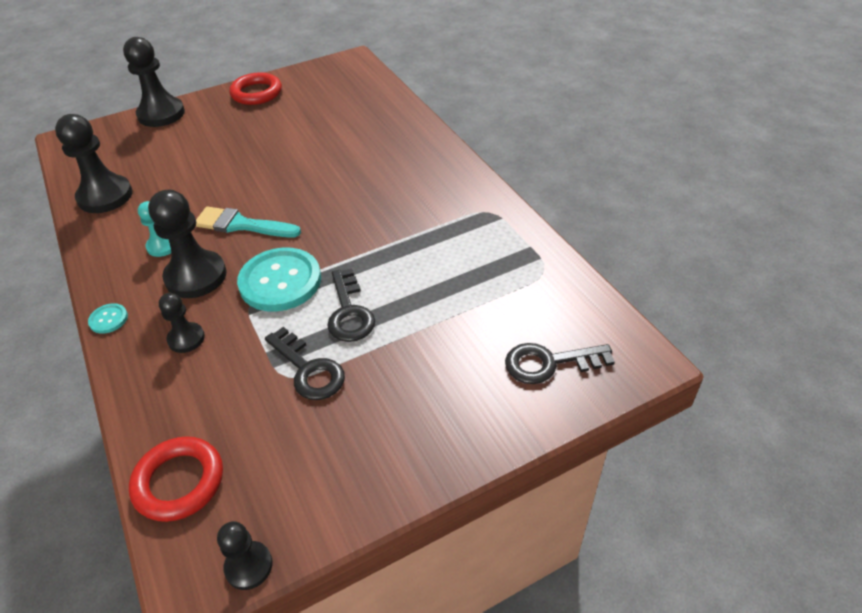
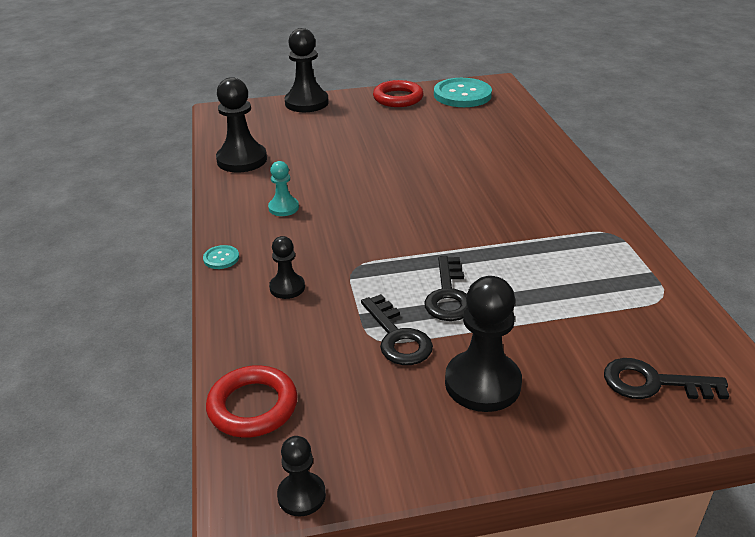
camera: 15 degrees right, 10 degrees down
black pawn [148,190,226,298] -> black pawn moved to [445,276,522,412]
turquoise brush [195,207,301,238] -> none
turquoise button [237,248,321,312] -> turquoise button moved to [434,78,492,107]

